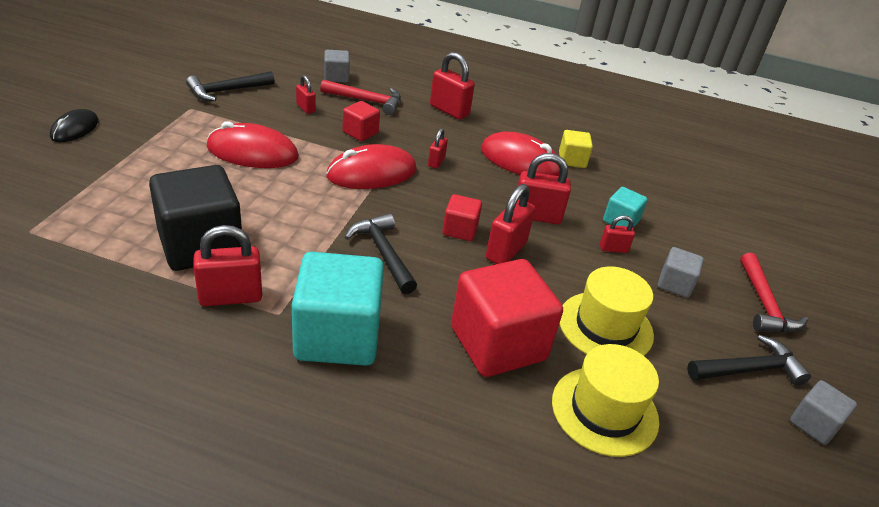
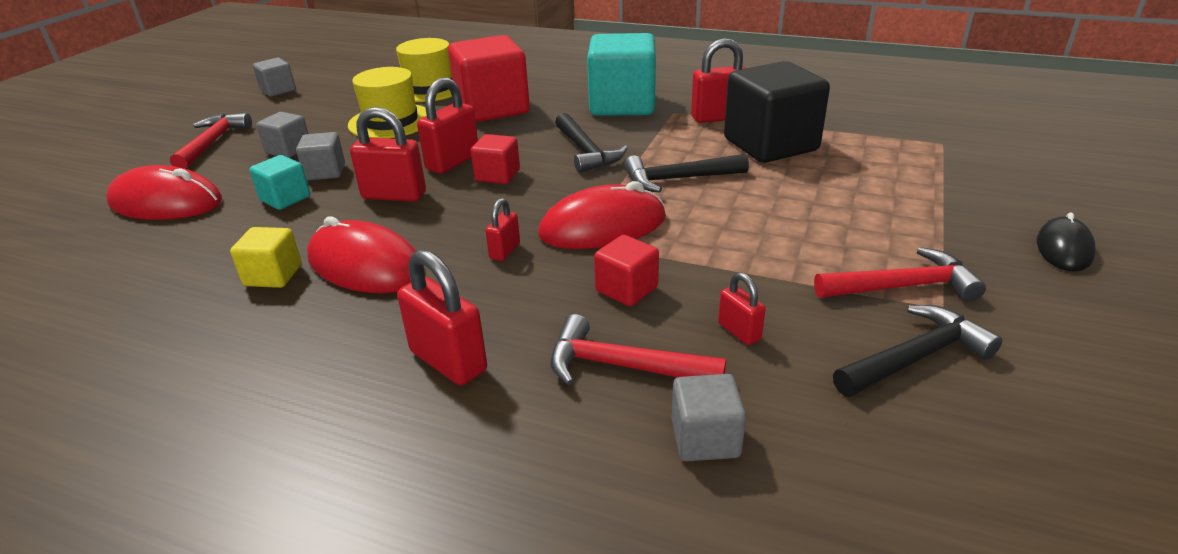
camera: 170 degrees left, 5 degrees down
red mouse [207,121,299,168] -> red mouse moved to [106,165,222,220]
red padlock [600,215,635,253] -> grey cube [296,132,345,181]
black hammer [687,335,811,386] -> black hammer moved to [624,154,749,192]
none -> red hammer [814,247,986,302]

